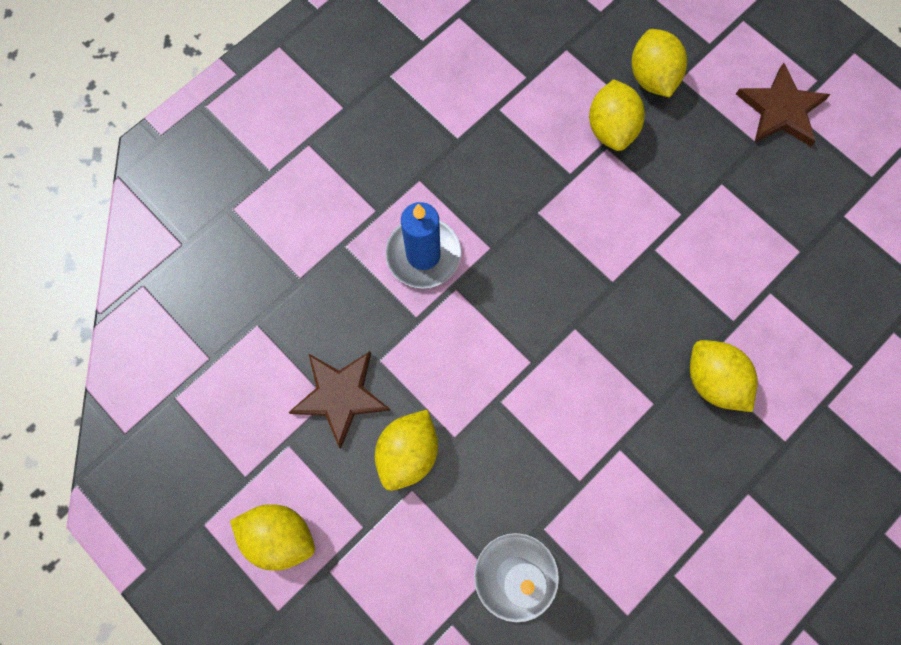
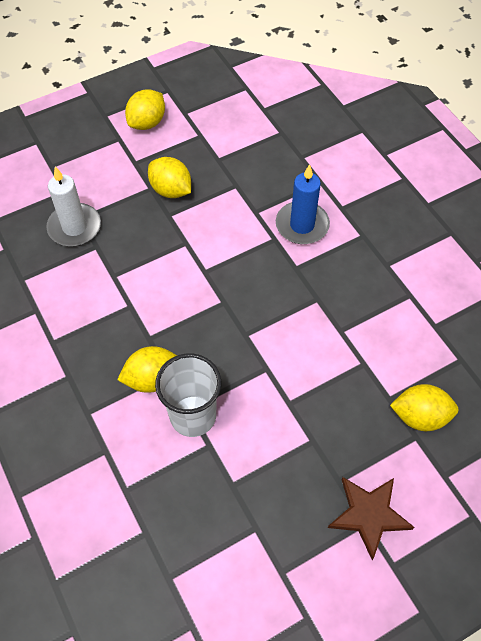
camera: 105 degrees right, 15 degrees down
brown star [288,351,390,449] -> none
yellow lemon [589,79,645,151] -> none
none -> white cup [155,354,221,437]

